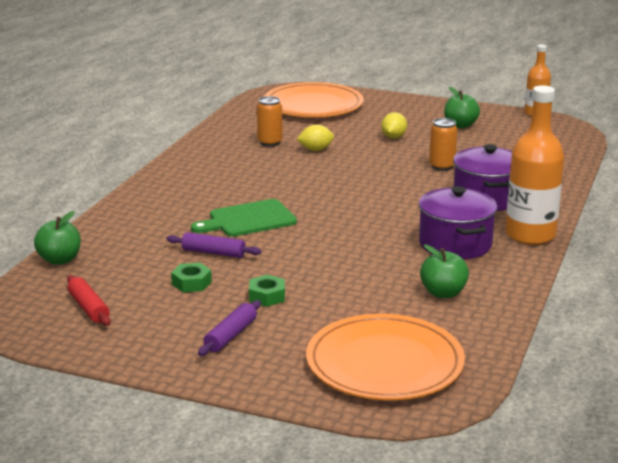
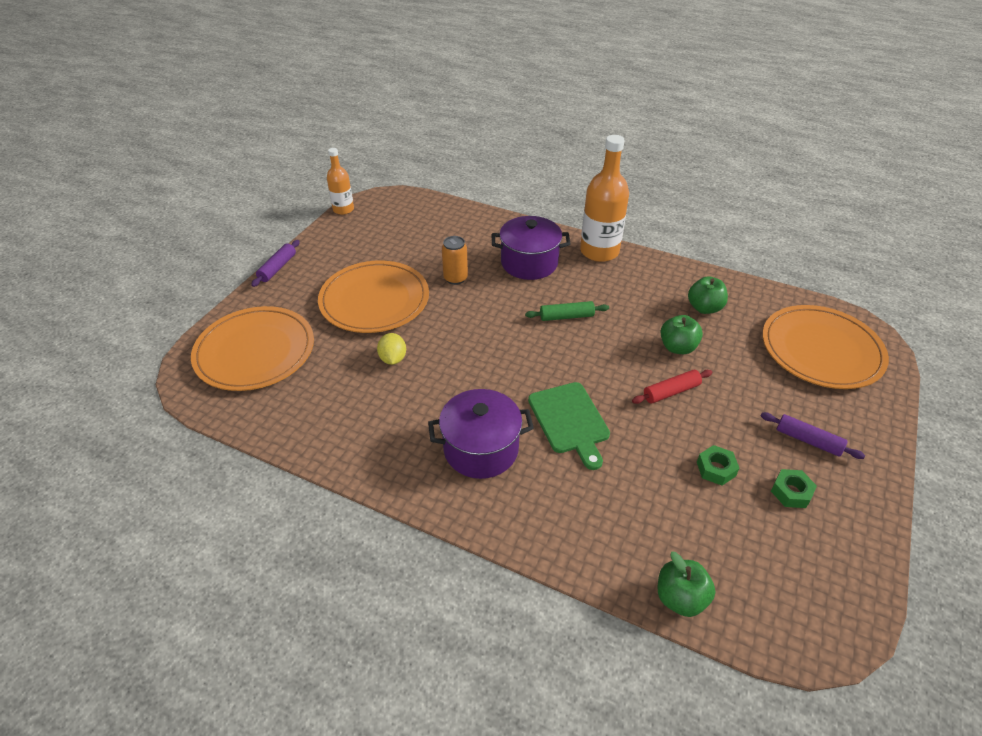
camera: 85 degrees left, 20 degrees up
red rolling pin [67,275,111,326] -> red rolling pin moved to [632,370,713,404]
purple rolling pin [166,232,261,258] -> purple rolling pin moved to [251,240,300,287]
green nut [249,275,285,307] -> green nut moved to [771,469,817,508]
orange can [257,96,283,146] -> none
yellow lemon [381,112,407,139] -> orange plate [318,261,429,333]
purple pot [419,186,498,260] -> purple pot moved to [428,389,534,479]
green apple [444,87,480,128] -> green apple moved to [661,315,703,354]
none -> green rolling pin [525,301,609,321]

